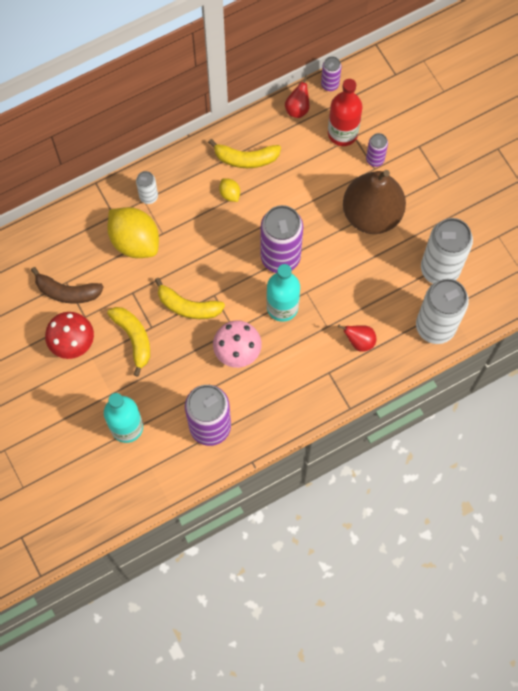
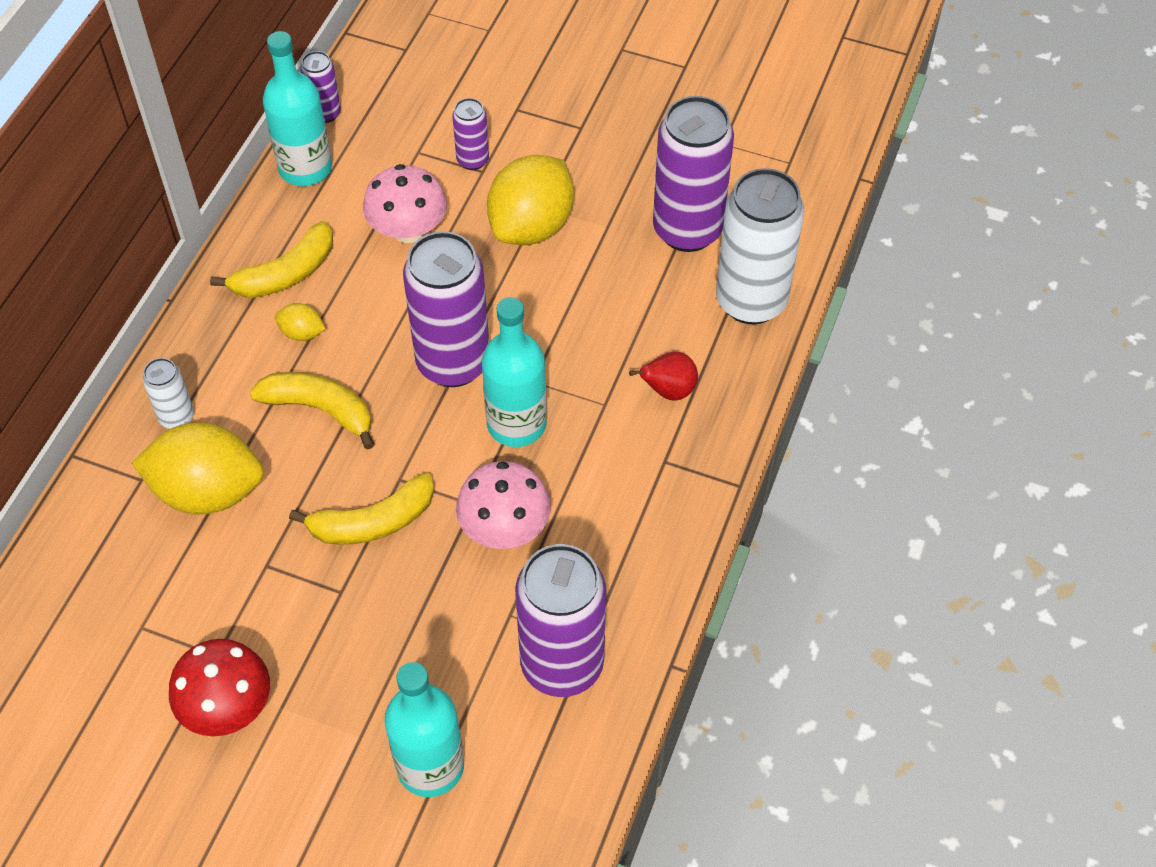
camera: 40 degrees left, 15 degrees down
brown banana [31,267,104,304] -> none
yellow banana [107,307,150,377] -> yellow banana moved to [250,372,375,450]
red pear [285,75,310,118] -> turquoise bottle [263,31,332,186]
red bottle [328,79,363,146] -> none
brown pear [343,170,406,234] -> yellow lemon [487,155,574,245]
white can [421,218,473,284] -> purple can [653,96,734,252]
none -> pink mushroom [363,164,447,243]

